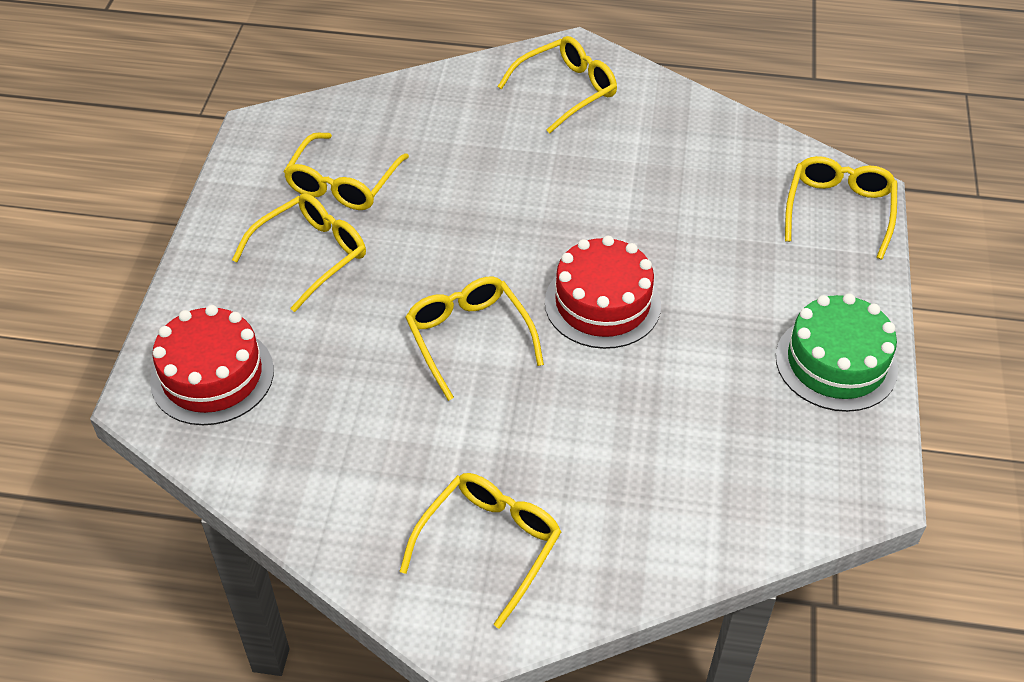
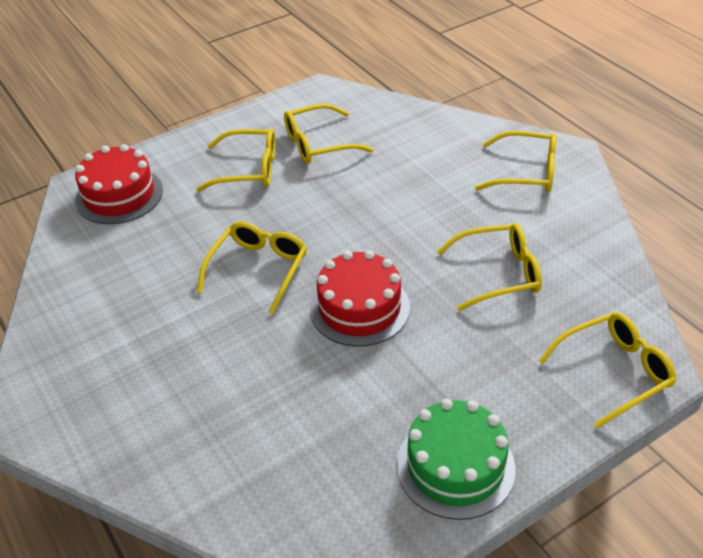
camera: 50 degrees right, 5 degrees down
yellow glasses [400,473,561,629] -> yellow glasses moved to [437,223,542,311]

